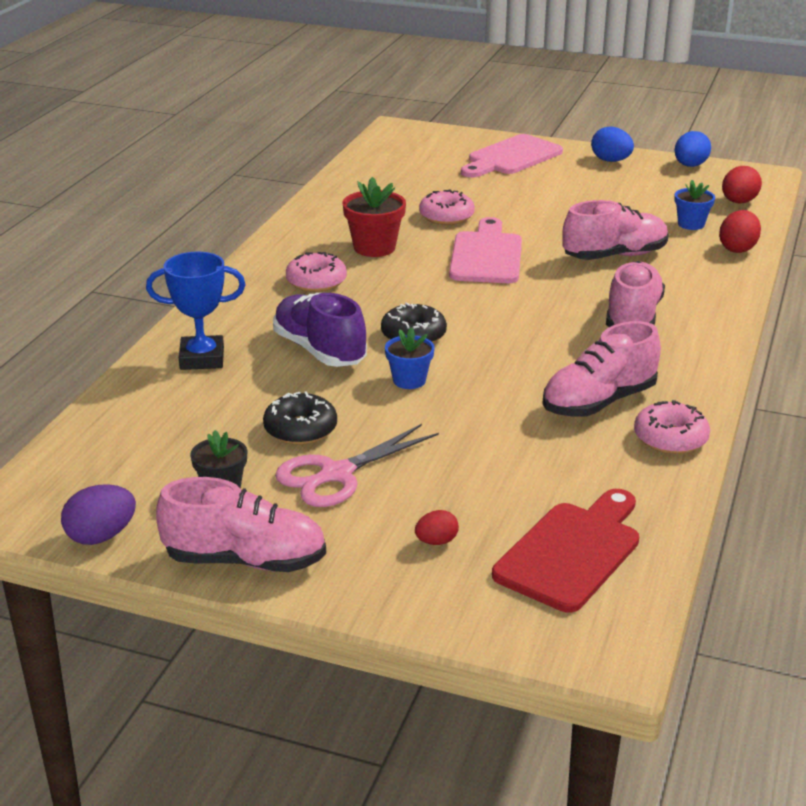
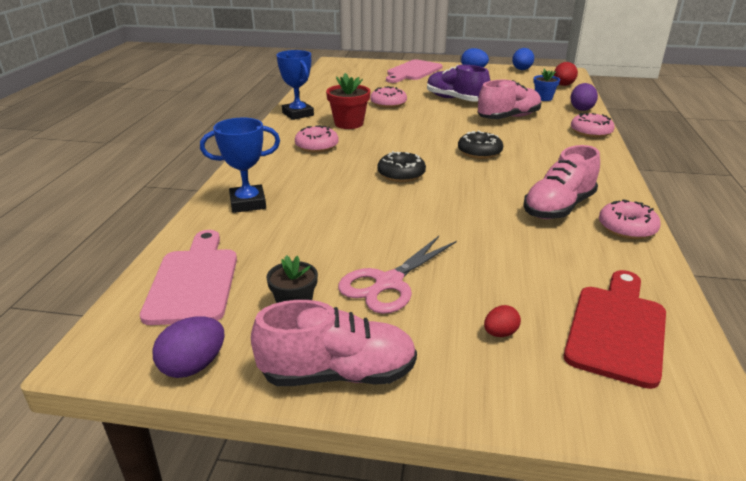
camera: 10 degrees left, 0 degrees up
black donut [263,391,337,445] -> black donut moved to [458,131,503,159]
purple shoe [273,293,367,367] -> purple shoe moved to [427,65,490,101]
blue flower pot [385,327,435,389] -> none
pink cutting board [449,217,522,283] -> pink cutting board moved to [140,230,237,325]
pink shoe [606,261,665,327] -> none
red egg [719,210,761,253] -> purple egg [571,83,598,111]
none -> blue trophy [277,50,314,120]
none -> pink donut [571,113,615,138]

